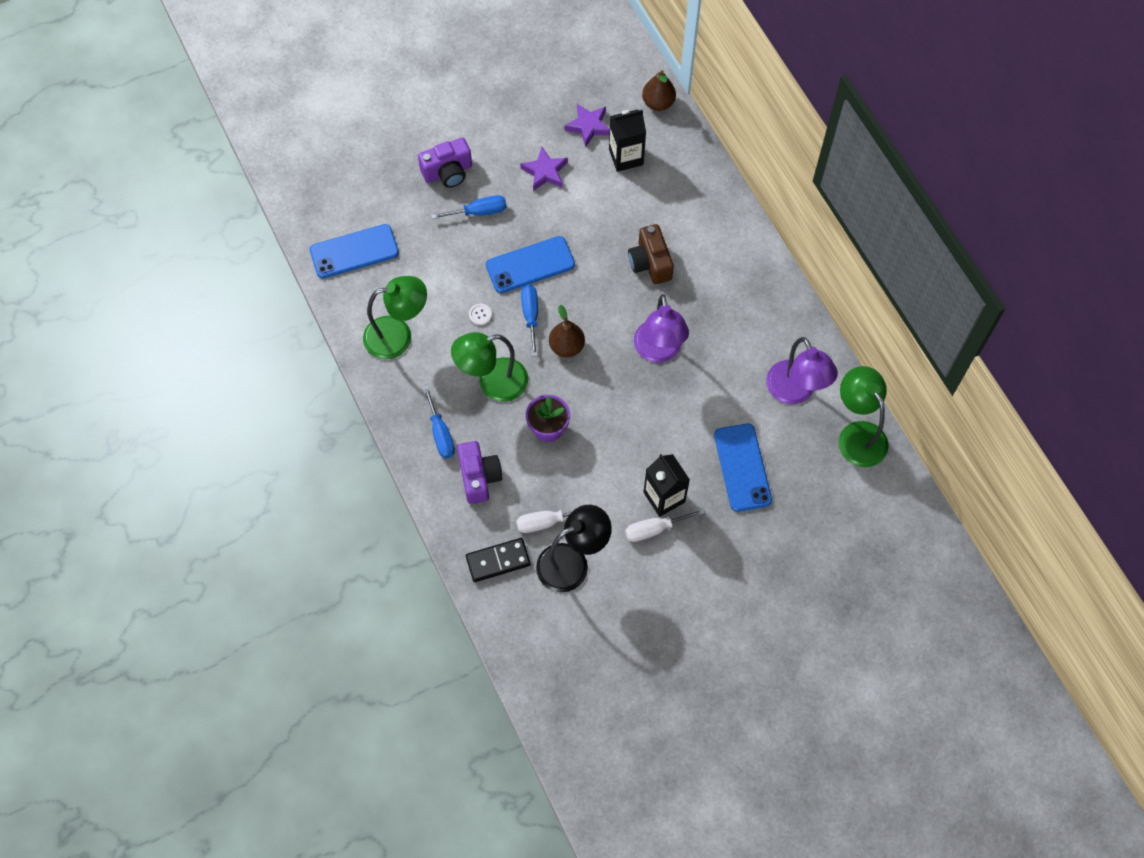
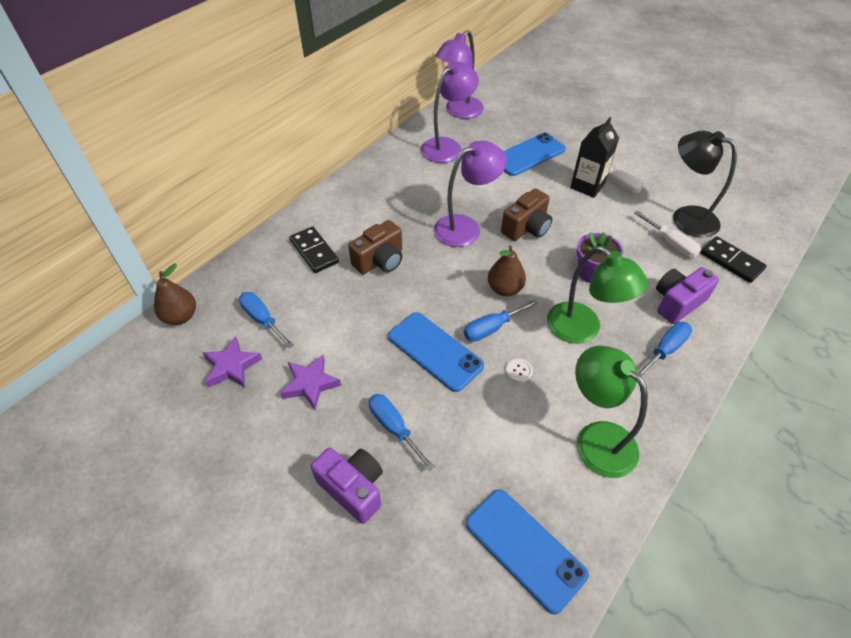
camera: 115 degrees left, 15 degrees down
black carton [609,109,646,172] -> blue screwdriver [239,292,294,348]
green lamp [839,366,889,467] -> purple lamp [435,30,484,119]
none -> black domino [289,226,339,273]
none -> brown camera [501,188,552,241]

